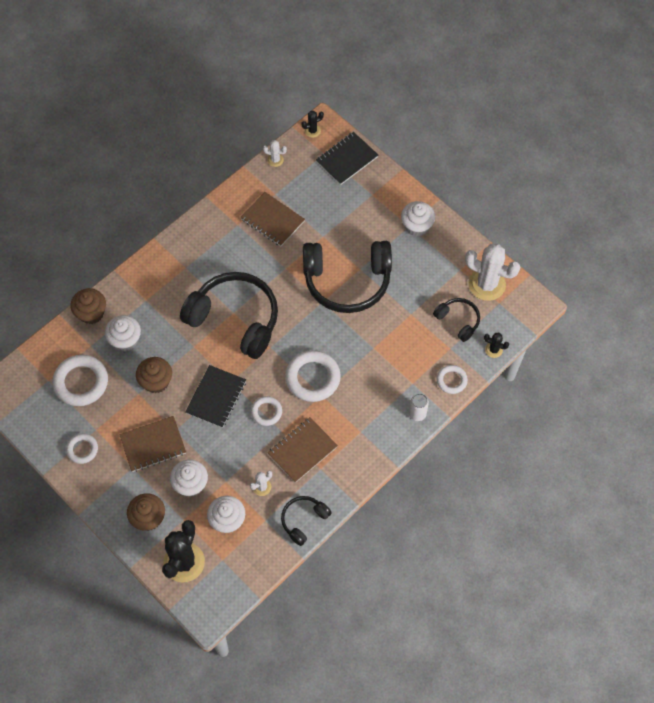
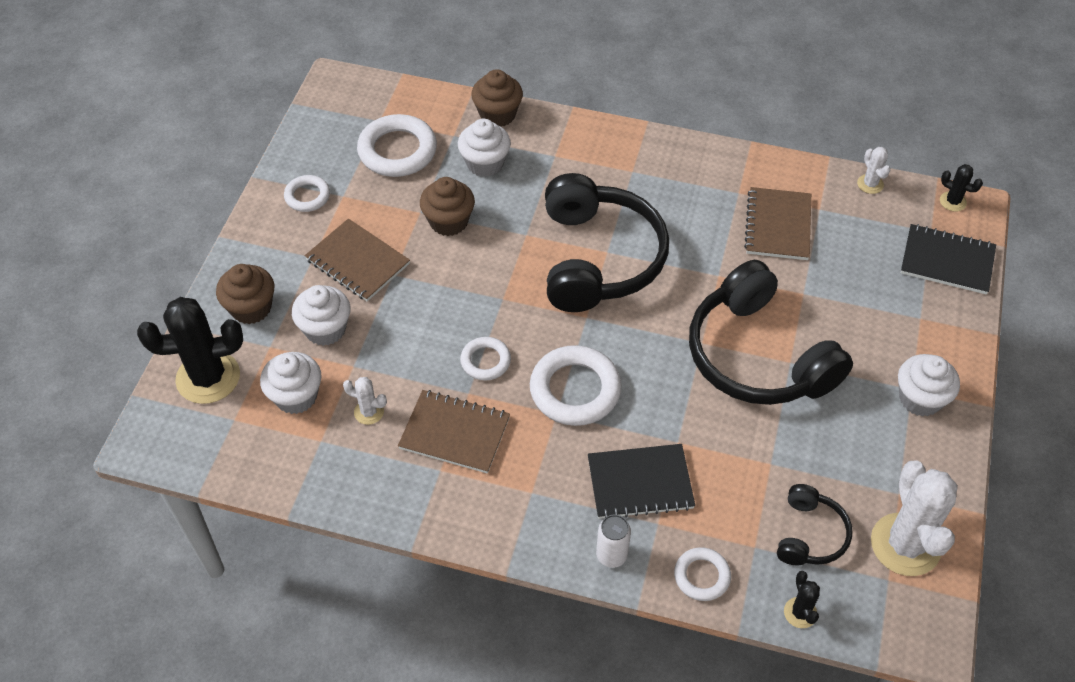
camera: 60 degrees right, 10 degrees down
black notebook [185,365,246,428] -> black notebook moved to [588,444,695,519]
black headphones [281,496,332,546] -> none

